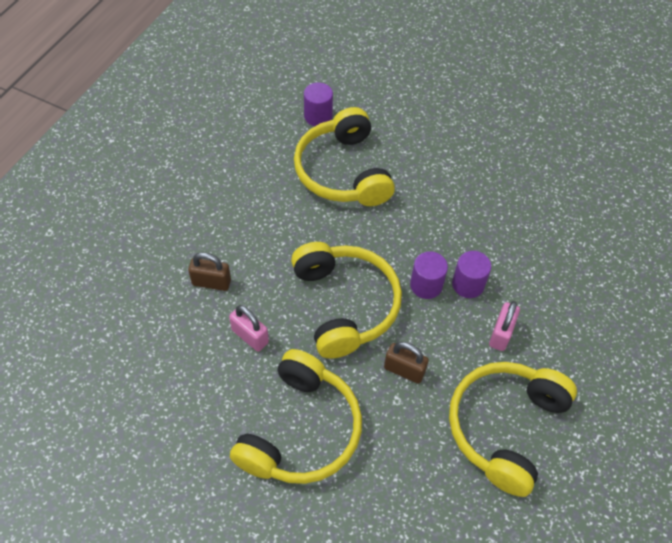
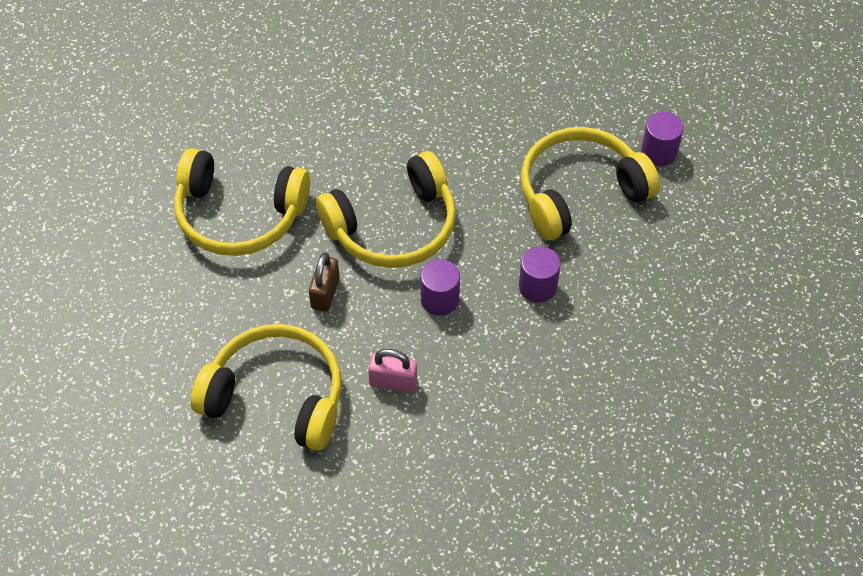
camera: 80 degrees right, 0 degrees up
brown padlock [188,252,231,291] -> none
pink padlock [229,305,269,352] -> none
purple cylinder [452,251,491,298] -> purple cylinder moved to [519,246,561,303]

